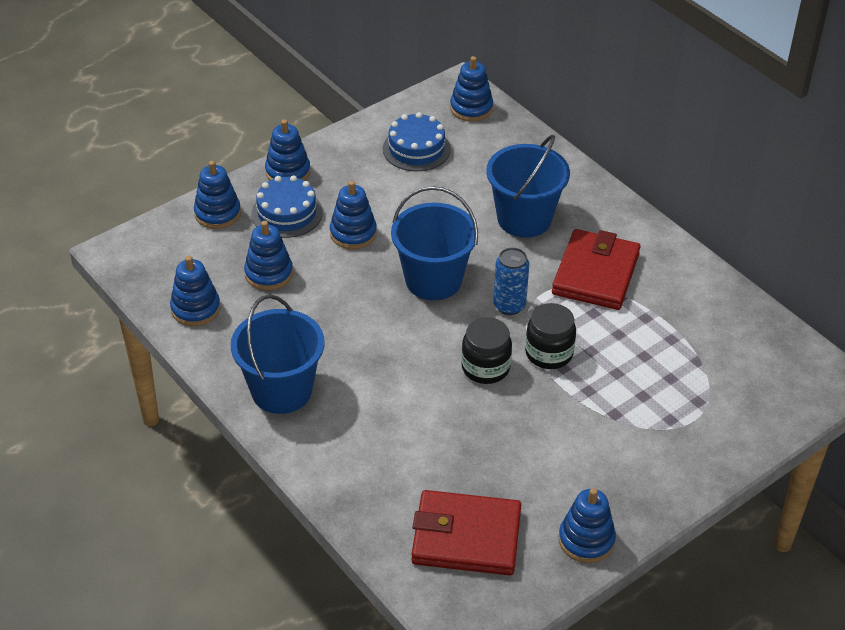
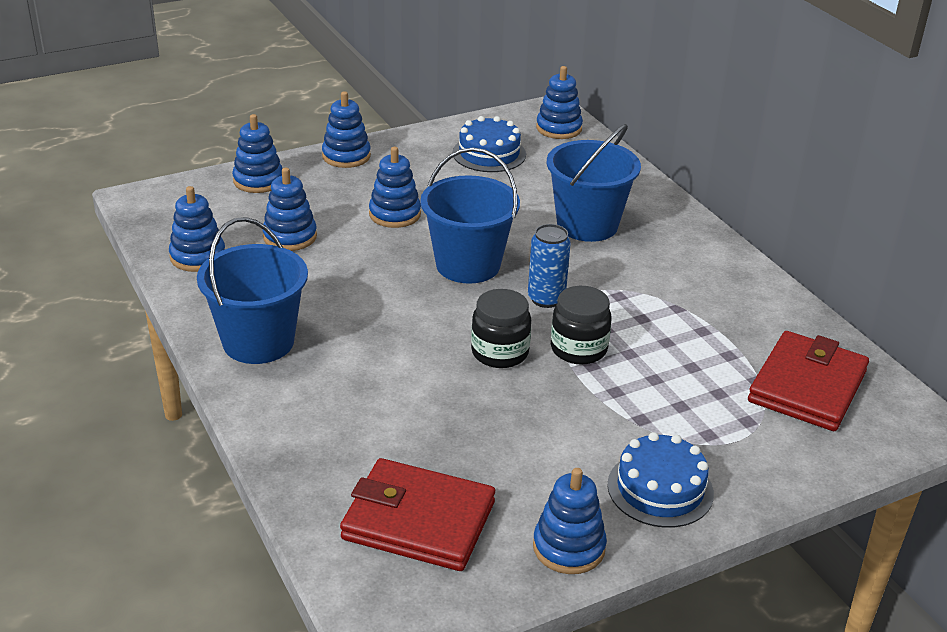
camera: 10 degrees right, 10 degrees down
blue cake [251,175,323,238] -> blue cake moved to [607,432,714,528]
red wallet [552,229,640,310] -> red wallet moved to [748,331,869,431]

